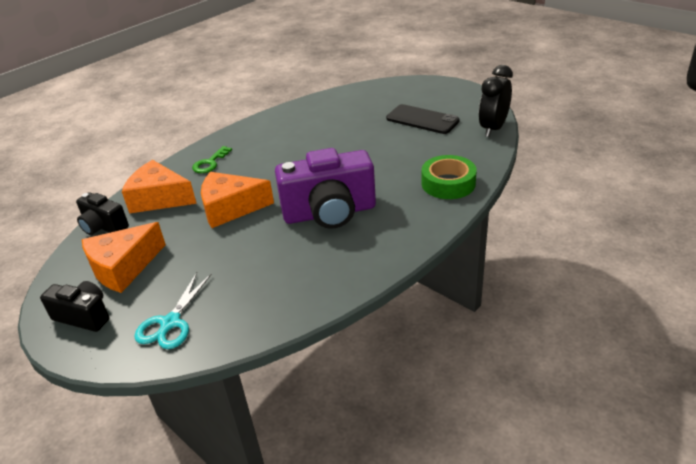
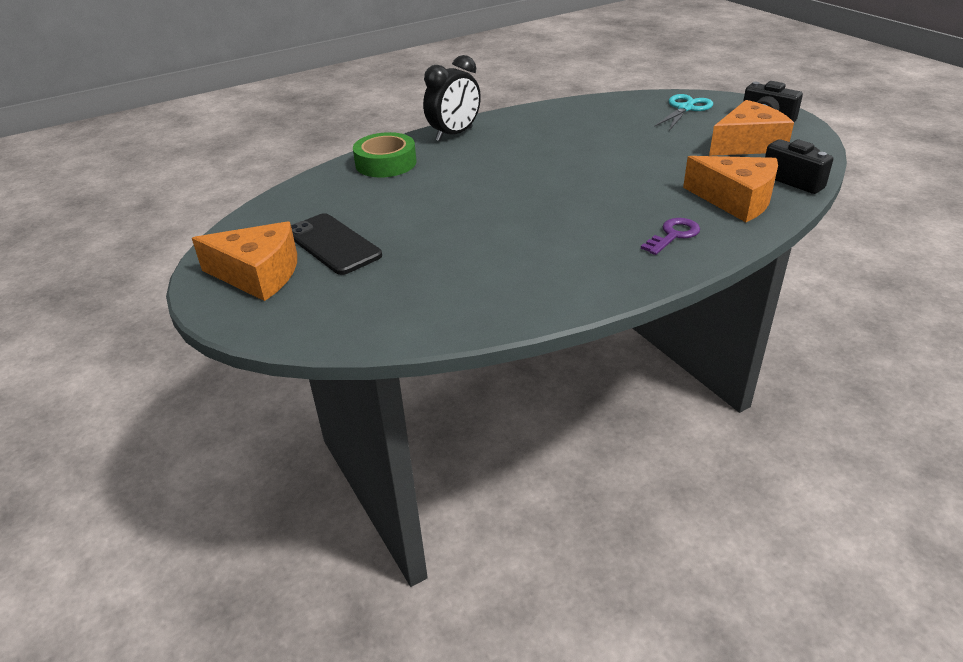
camera: 165 degrees left, 0 degrees up
green key [192,146,232,173] -> purple key [641,218,700,255]
orange cheese [201,172,274,228] -> orange cheese moved to [192,221,297,301]
purple camera [275,148,376,229] -> none
black clock [479,65,513,137] -> black clock moved to [423,55,481,141]

